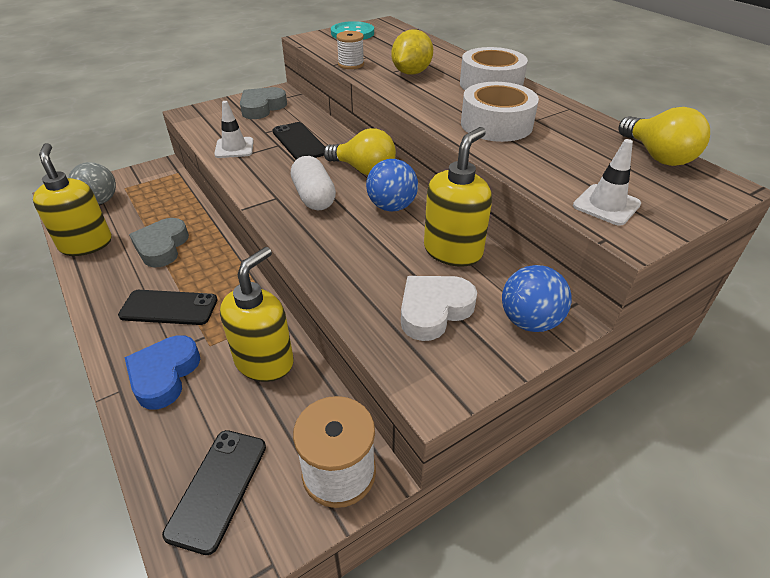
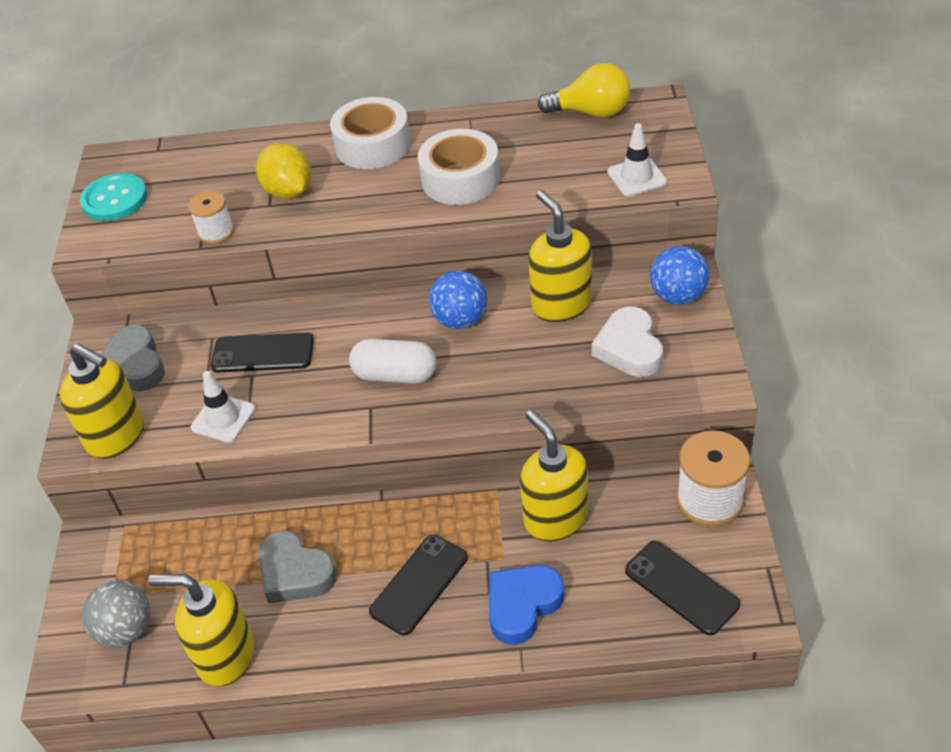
camera: 55 degrees left, 5 degrees up
blue heart [124,335,200,410] -> blue heart turned 90 degrees clockwise [489,565,564,645]
yellow light bulb [324,128,396,175] -> none
none -> yellow soap dispenser [60,343,144,459]

